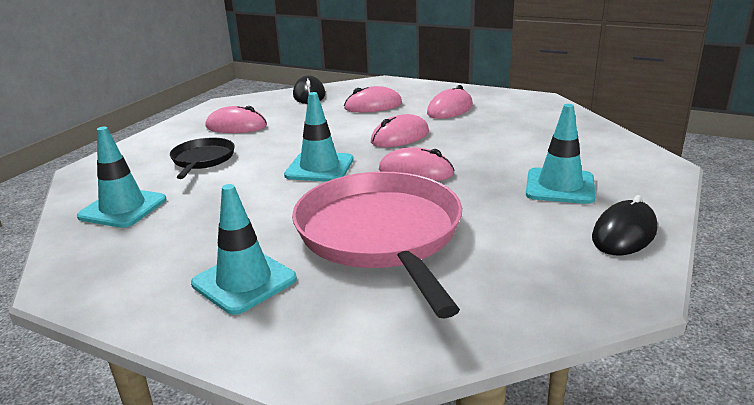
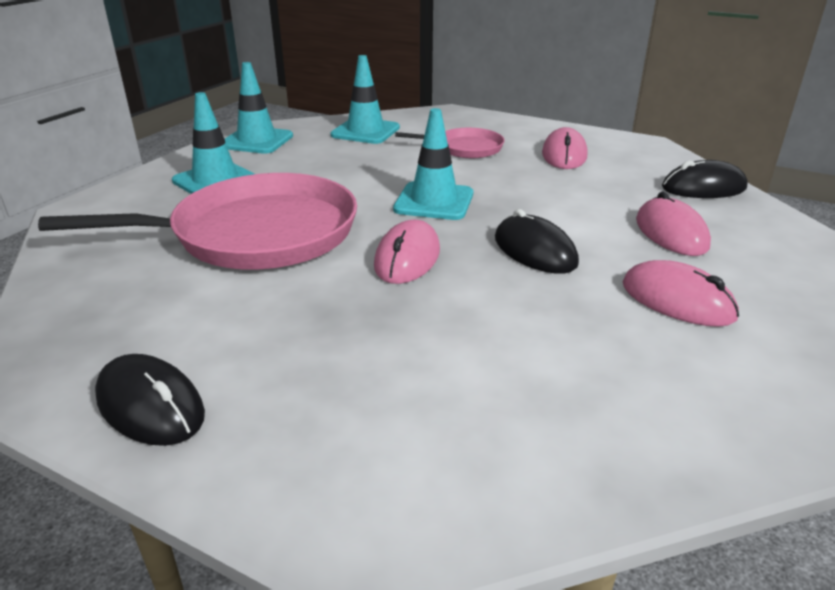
camera: 90 degrees right, 5 degrees up
black pan [170,137,235,179] -> pink pan [395,128,505,158]
pink mouse [371,114,429,147] -> black mouse [495,209,579,274]
turquoise traffic cone [526,104,595,204] -> turquoise traffic cone moved to [225,62,293,154]

